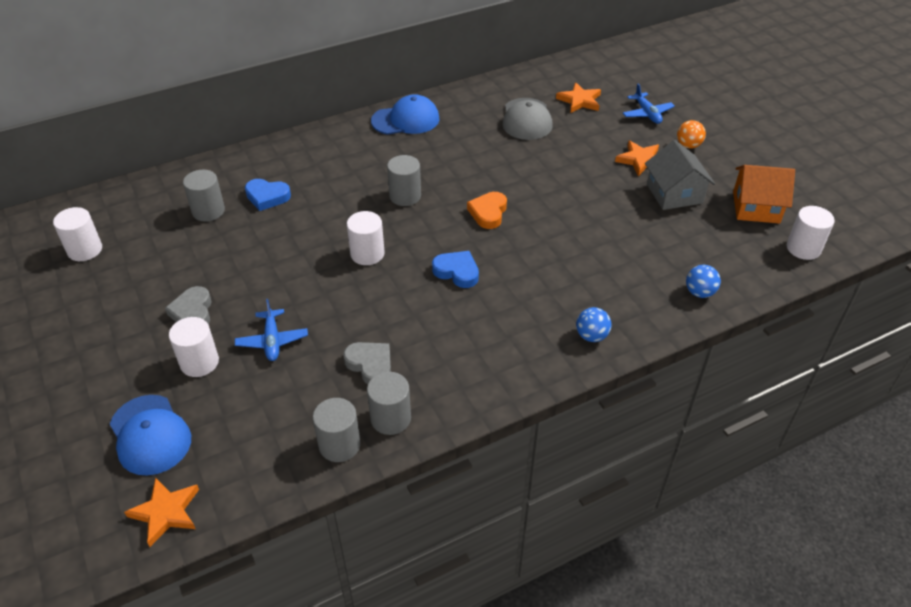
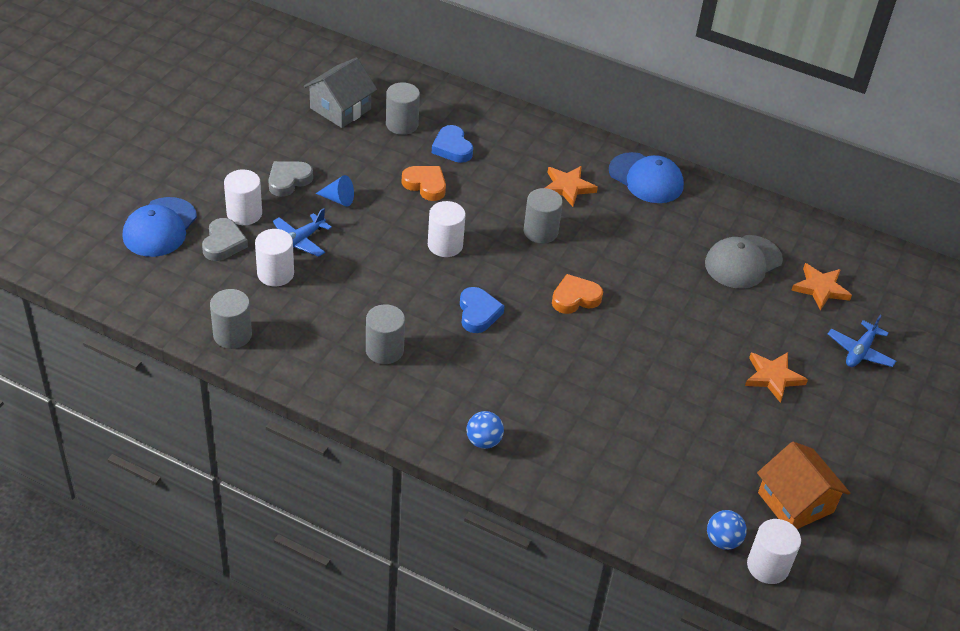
camera: 50 degrees right, 0 degrees up
white cylinder [53,207,102,261] -> white cylinder moved to [255,229,294,287]
orange star [124,477,199,547] -> orange star moved to [545,166,598,207]
grey heart [343,342,391,384] -> grey heart moved to [202,218,248,261]
grey cylinder [367,372,411,435] -> grey cylinder moved to [366,304,405,364]
grey house [645,140,715,210] -> grey house moved to [304,57,377,128]
orange ball [677,120,706,149] -> none
blue ball [686,265,721,298] -> blue ball moved to [707,510,747,550]
none -> blue cone [315,175,354,207]
none -> orange heart [402,166,446,201]

